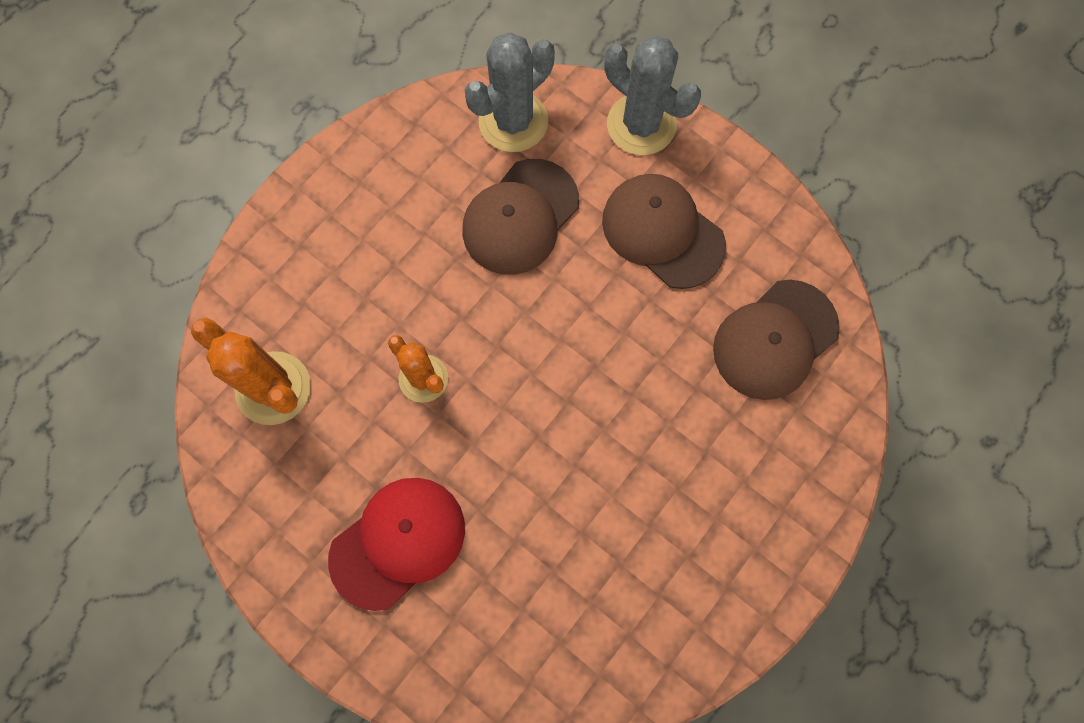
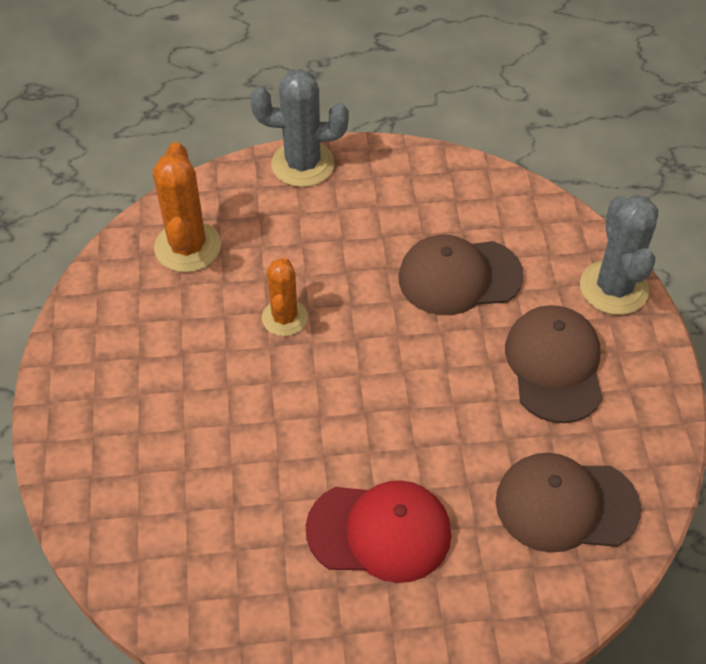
camera: 45 degrees right, 20 degrees down
red cap [328,478,465,611] -> red cap moved to [306,480,451,583]
grey cactus [465,32,555,152] -> grey cactus moved to [250,69,349,187]

